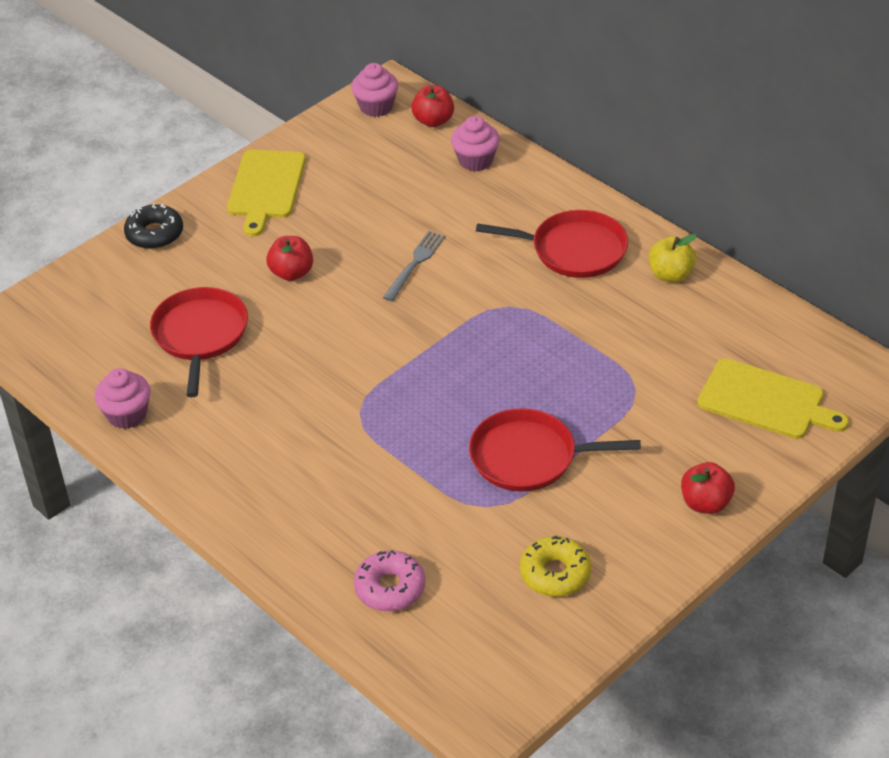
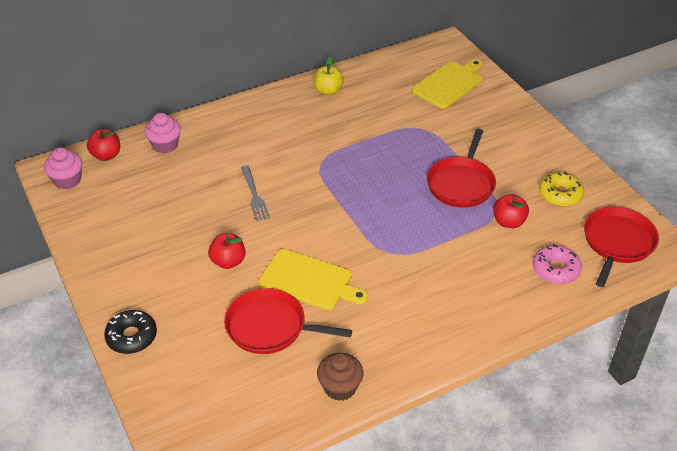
camera: 75 degrees left, 0 degrees up
pink cupcake [94,368,151,429] -> brown cupcake [317,353,363,401]
yellow cutting board [227,150,306,236] -> yellow cutting board moved to [259,249,368,310]
grey fork [383,231,445,301] -> grey fork turned 150 degrees counterclockwise [241,165,270,221]
red pan [476,210,628,278] -> red pan moved to [584,207,659,287]
red apple [681,462,735,514] -> red apple moved to [493,194,529,228]

